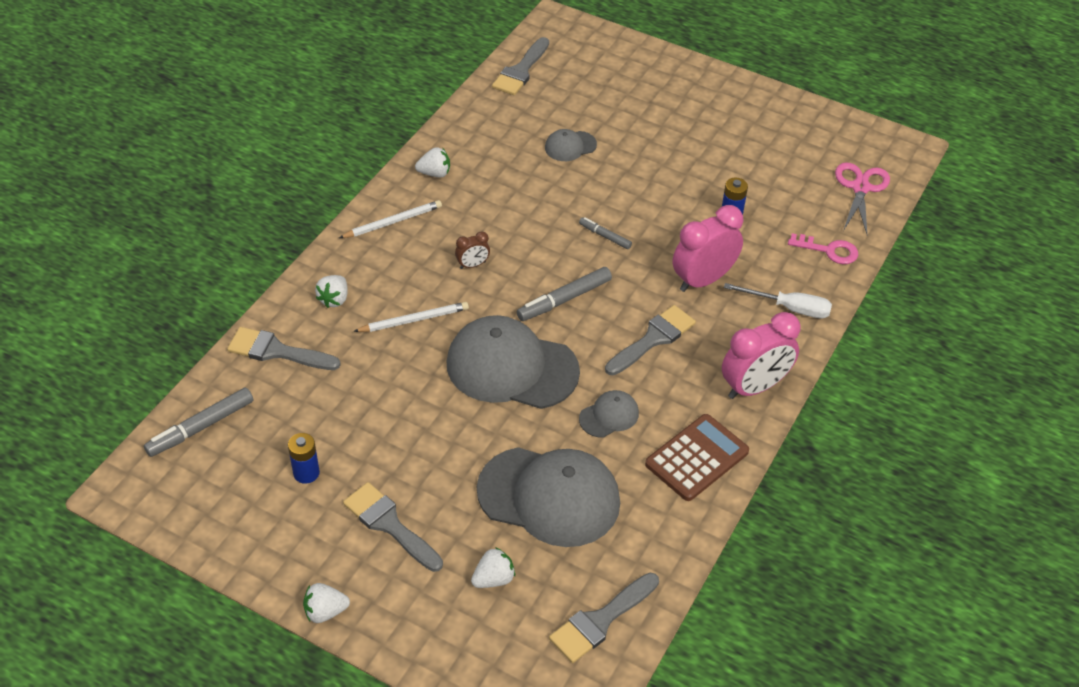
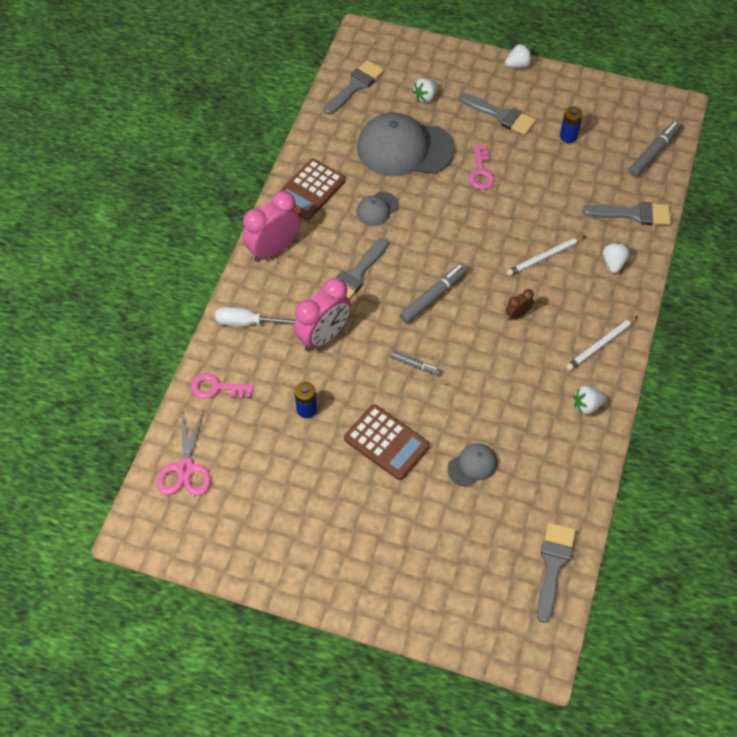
camera: 170 degrees right, 10 degrees up
grey cap [447,315,580,409] -> none
none -> brown calculator [344,404,430,480]
none -> pink key [469,145,495,189]

